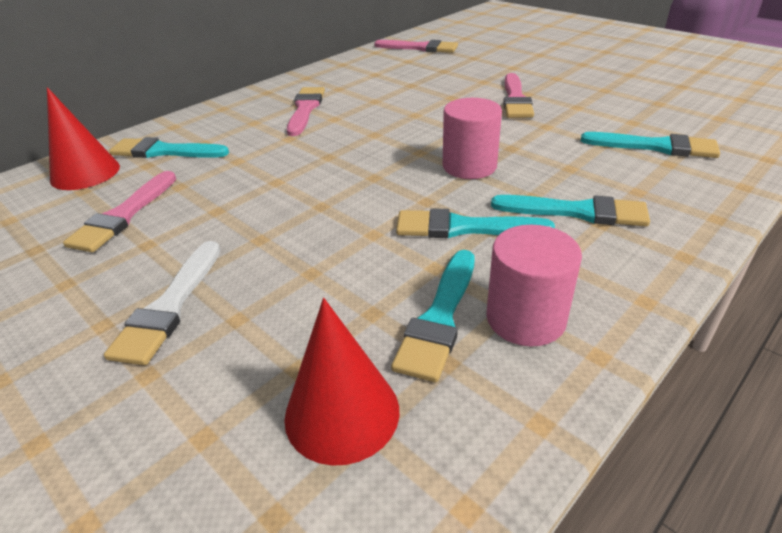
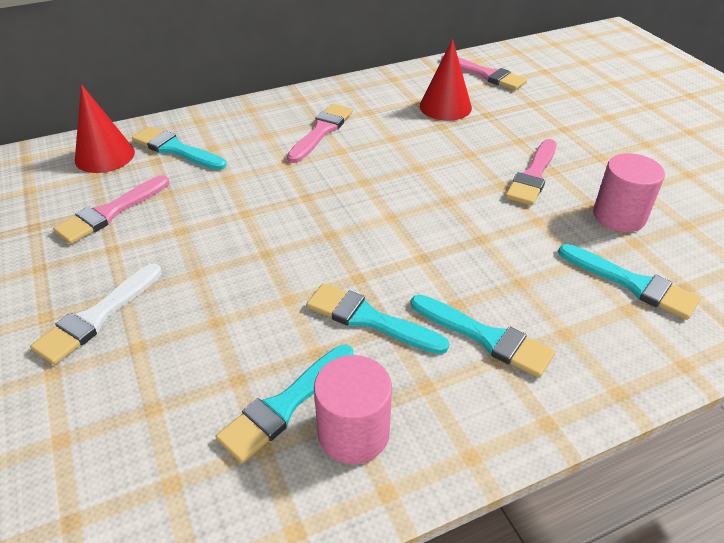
camera: 20 degrees right, 5 degrees up
red cone [284,298,399,466] -> red cone moved to [420,39,472,121]
pink cylinder [443,98,502,179] -> pink cylinder moved to [593,153,665,232]

